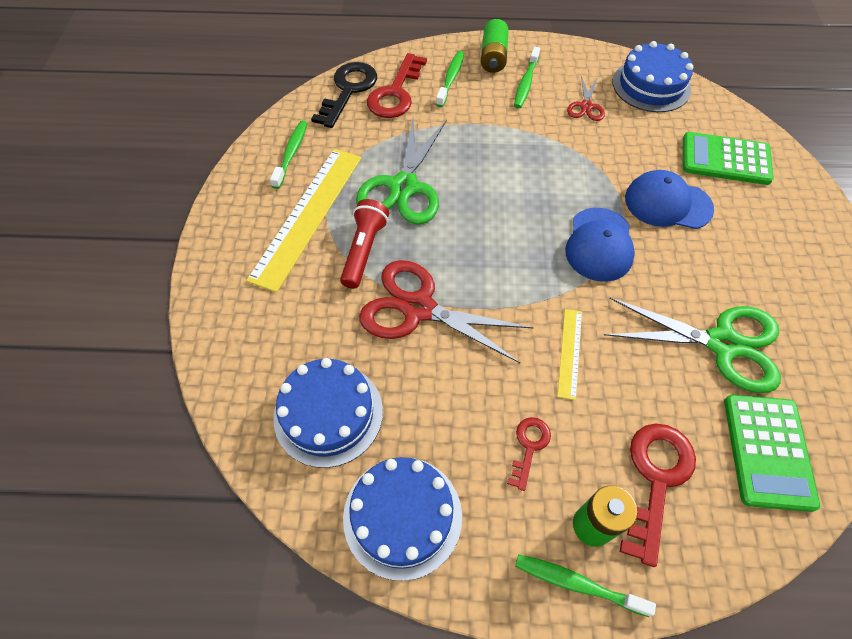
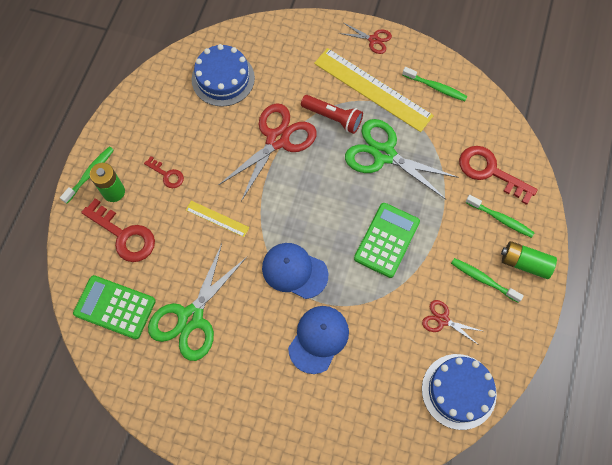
camera: 105 degrees right, 10 degrees up
black key [311,62,377,128] -> none
blue cake [343,457,462,581] -> none
green calculator [683,132,774,185] -> green calculator moved to [354,203,420,278]
none -> red scissors [339,23,392,54]

